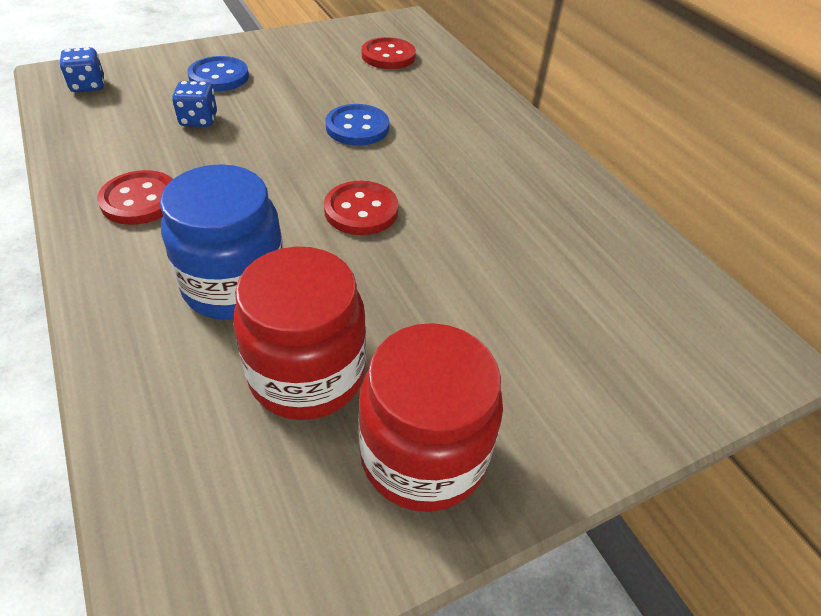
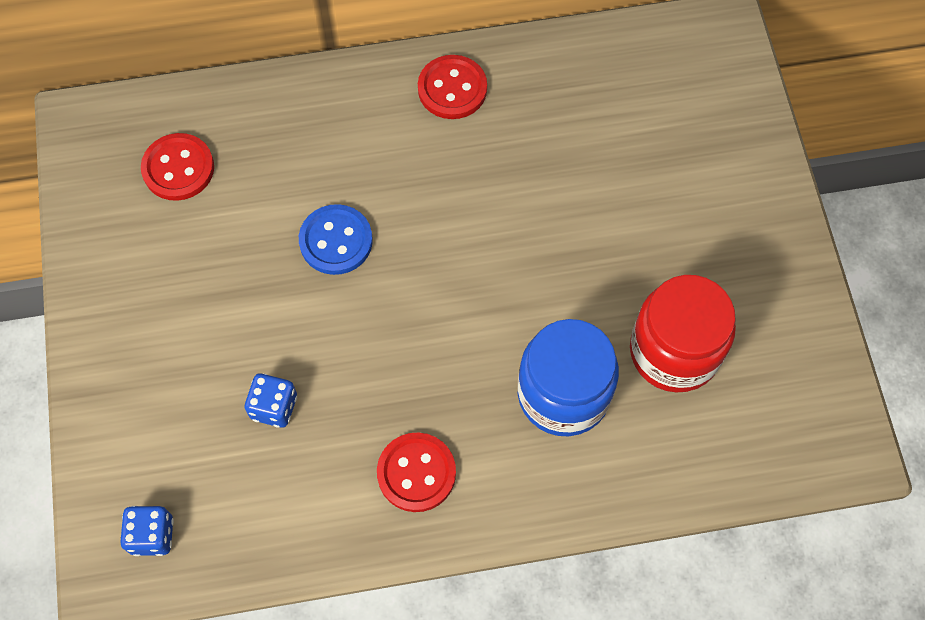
camera: 70 degrees left, 20 degrees up
blue button [187,56,249,92] -> none
red button [324,181,399,235] -> red button moved to [418,55,487,119]
red jar [358,323,503,512] -> none

